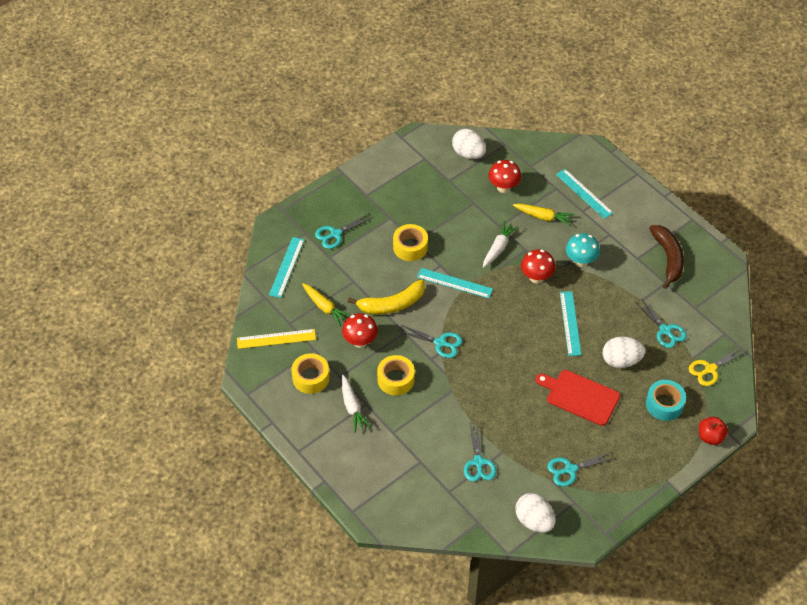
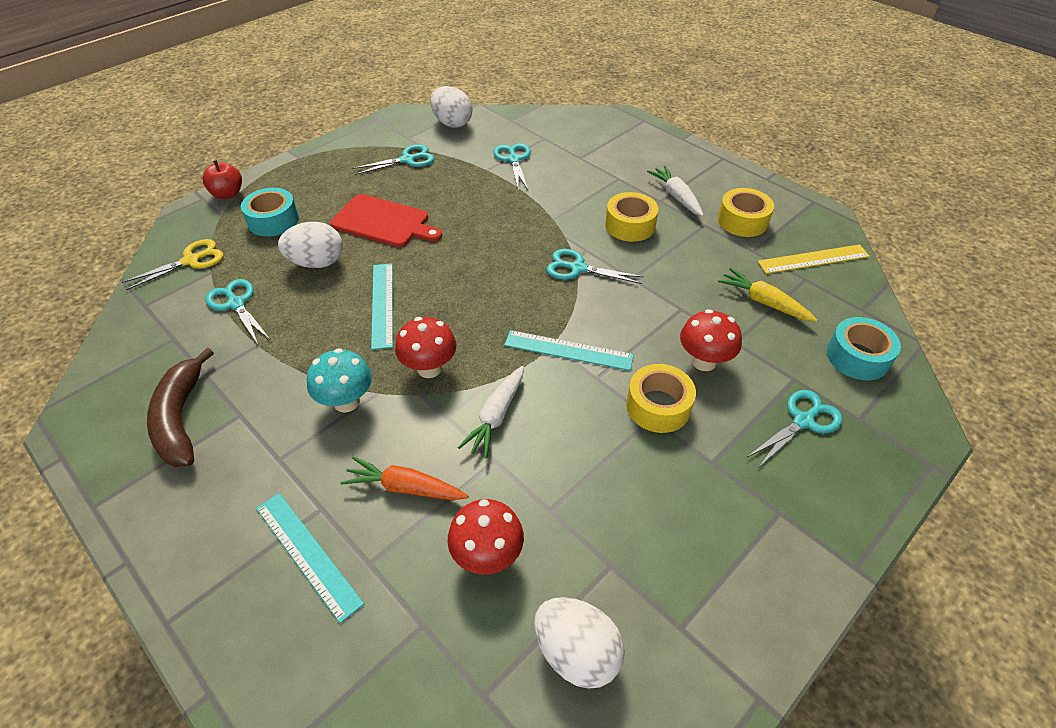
camera: 175 degrees right, 5 degrees down
turquoise ruler [269,237,304,298] -> turquoise tape [827,317,901,381]
red mushroom [342,313,378,348] -> red mushroom moved to [680,309,742,371]
yellow banana [348,280,425,315] -> none
yellow carrot [513,204,574,226] -> orange carrot [341,457,469,500]

